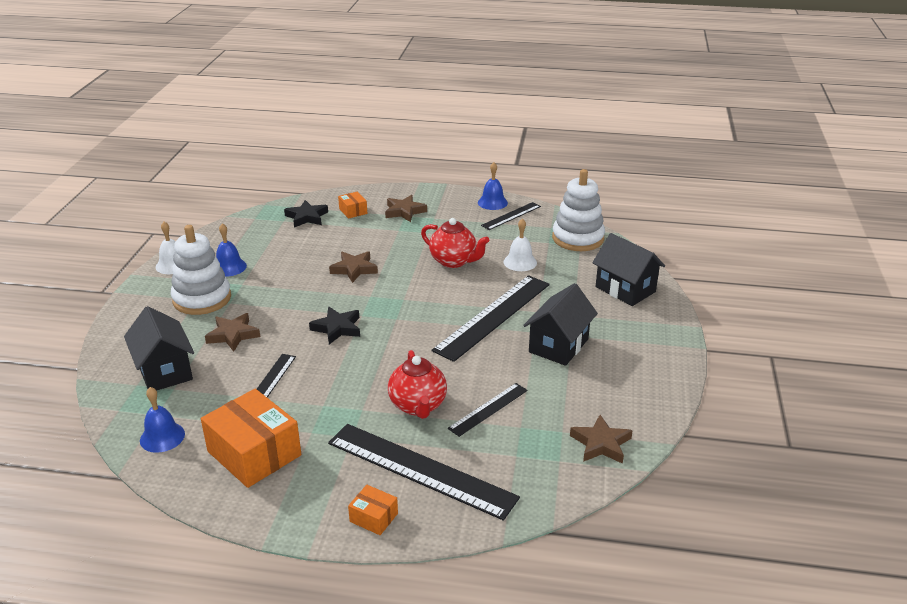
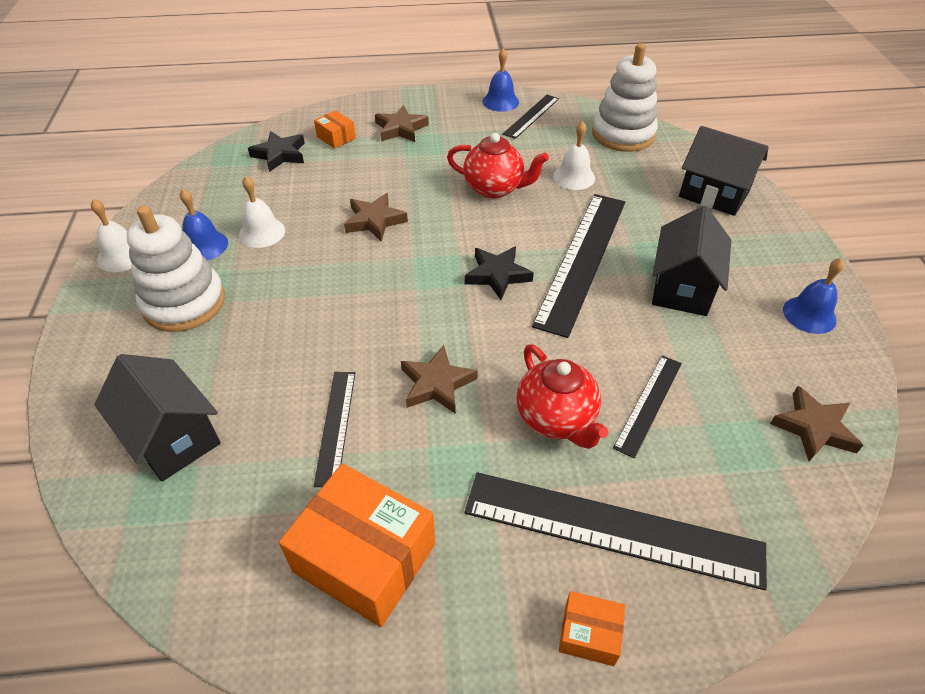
camera: 15 degrees left, 15 degrees up
blue bell [140,387,185,453] -> blue bell moved to [783,258,844,334]
brown star [205,313,260,352] -> brown star moved to [401,345,478,414]
black star [309,307,360,344] -> black star moved to [465,246,534,300]
none -> white bell [239,176,285,248]

